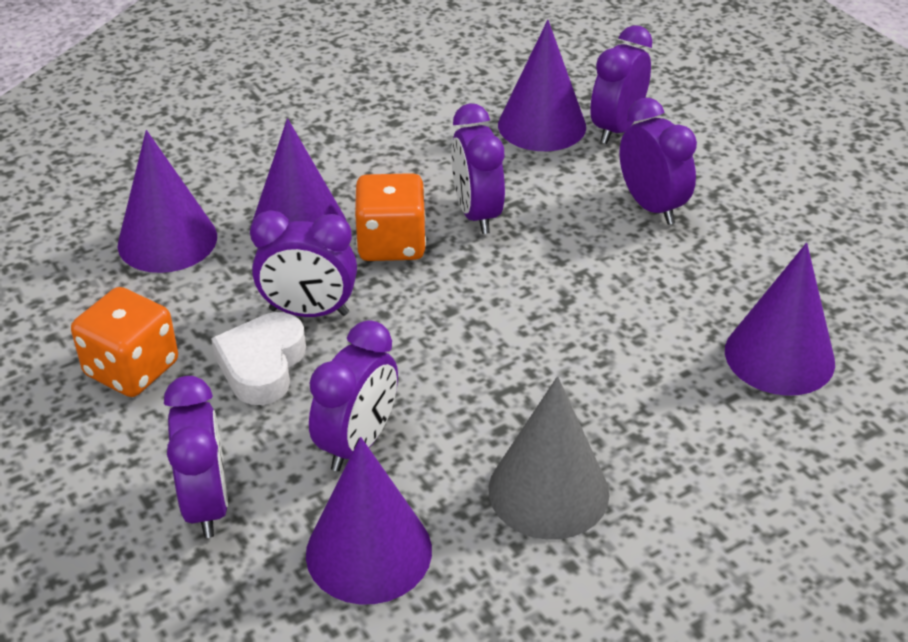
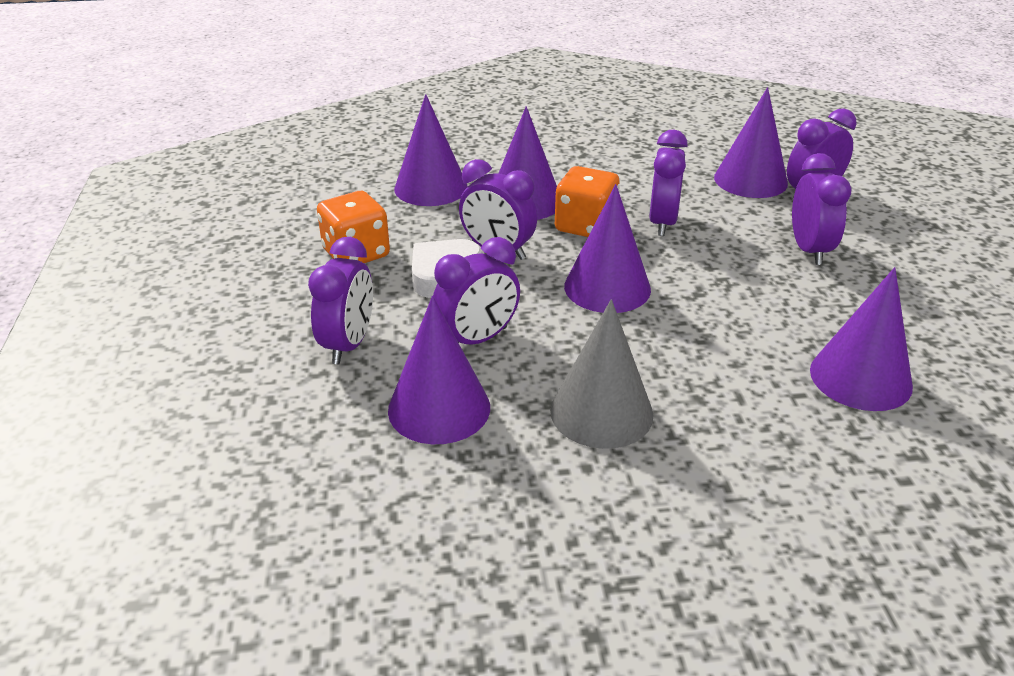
camera: 25 degrees right, 5 degrees down
none -> purple cone [564,184,651,313]

